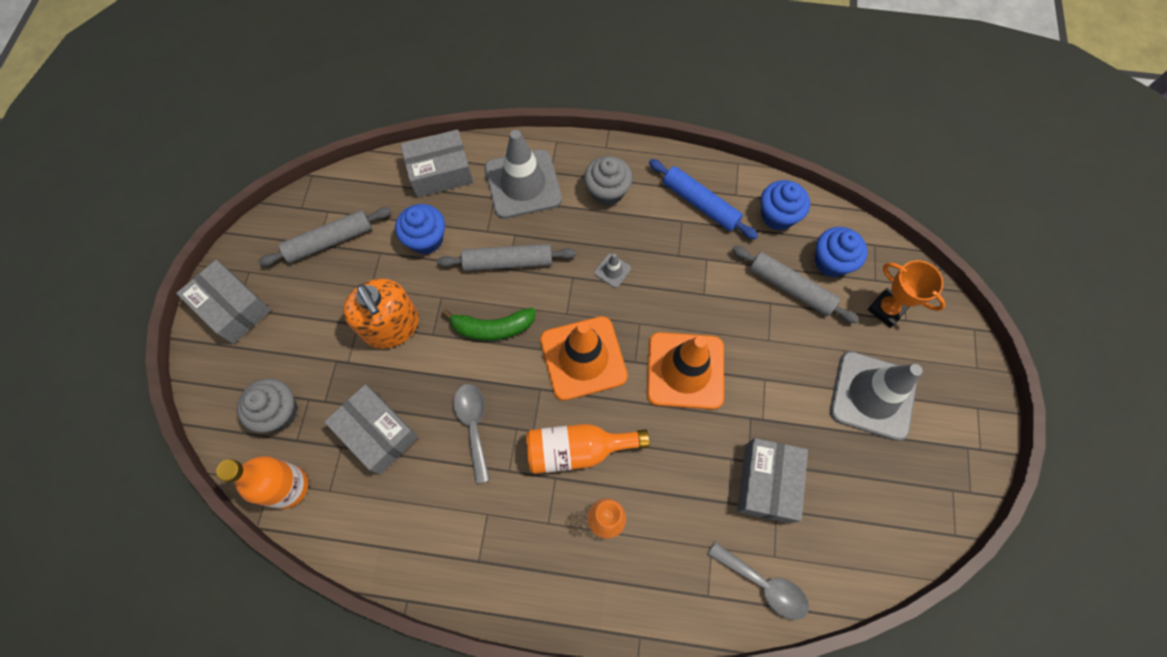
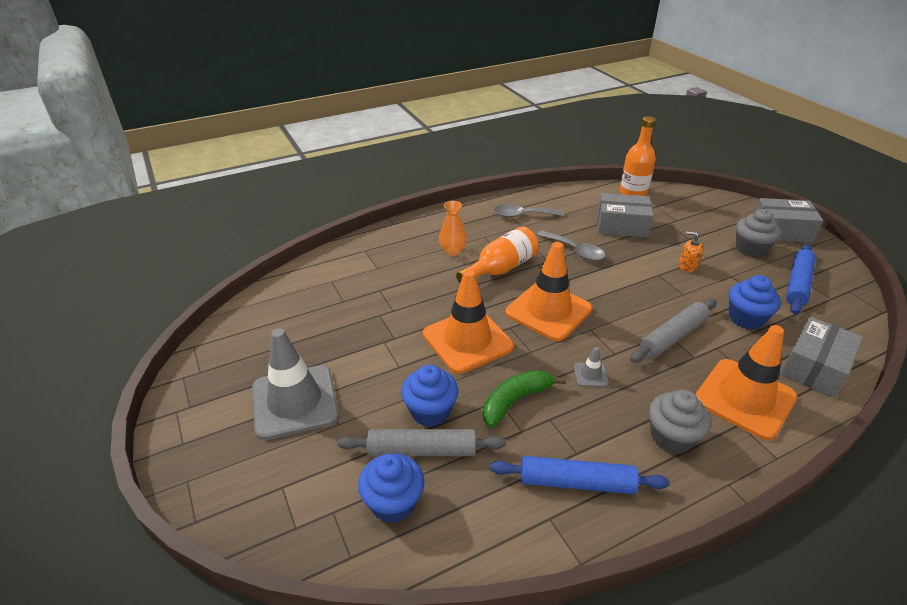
camera: 145 degrees right, 30 degrees down
grey cupcake [237,379,298,433] -> grey cupcake moved to [736,209,781,258]
grey rolling pin [258,207,391,266] -> blue rolling pin [786,244,816,314]
orange soap dispenser [343,279,419,349] -> orange soap dispenser [679,231,703,272], size x0.46
green banana [441,308,536,341] -> green banana moved to [483,370,566,428]
grey traffic cone [485,130,562,219] -> orange traffic cone [695,325,797,440]
grey spoon [708,542,809,620] -> grey spoon moved to [494,204,564,218]
grey box [737,438,808,523] -> none
blue cupcake [761,180,810,230] -> blue cupcake moved to [401,365,458,427]
orange trophy [867,260,945,328] -> none

